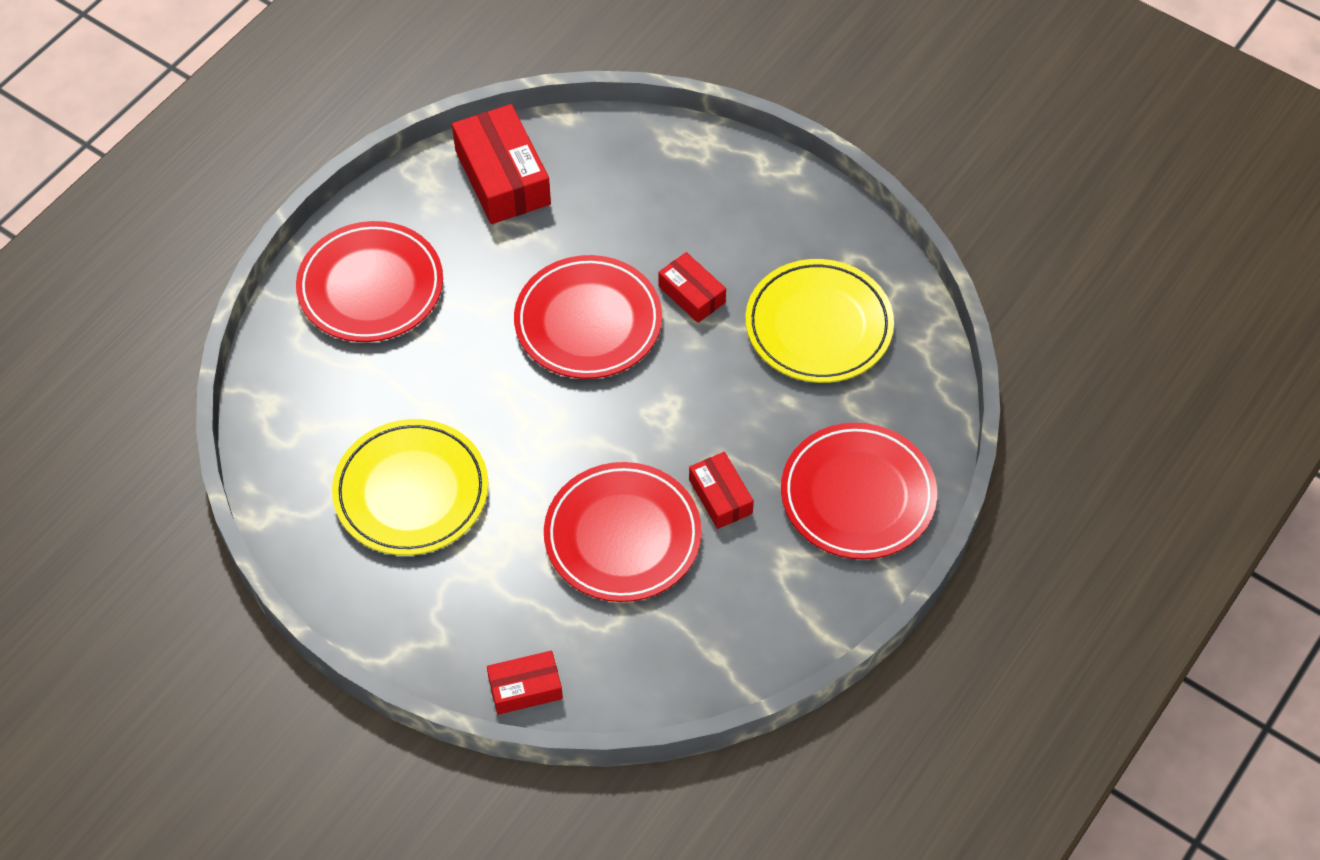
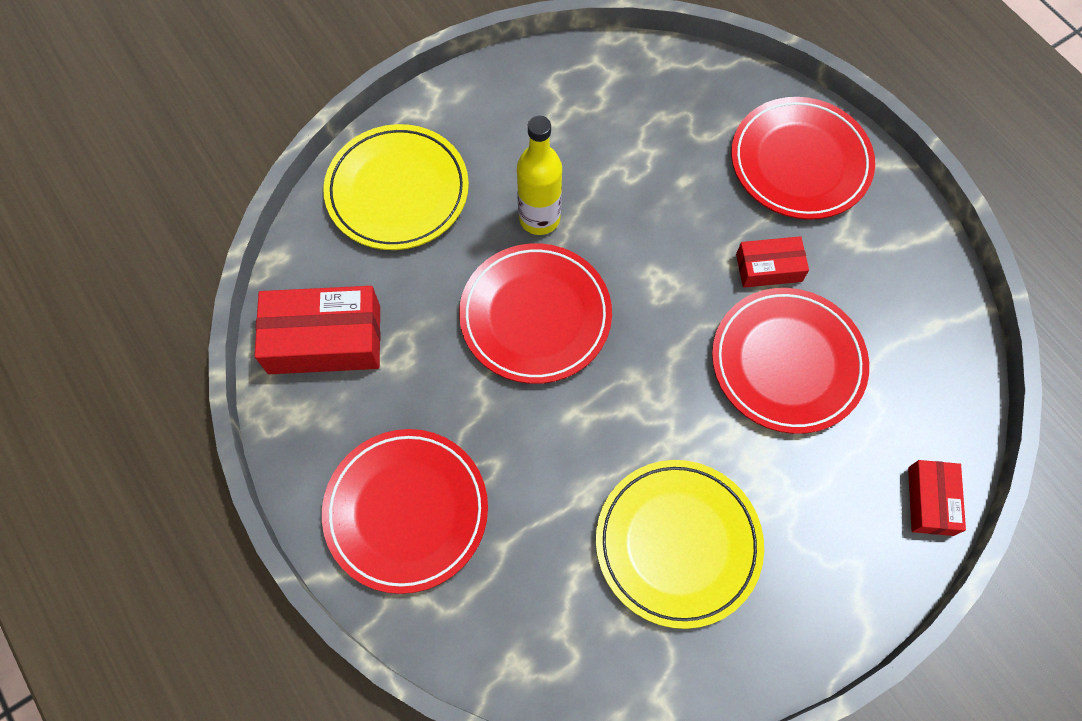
camera: 70 degrees left, 10 degrees up
red box [658,252,726,323] -> yellow bottle [517,116,562,235]
yellow plate [745,259,894,383] -> yellow plate moved to [323,124,469,250]

